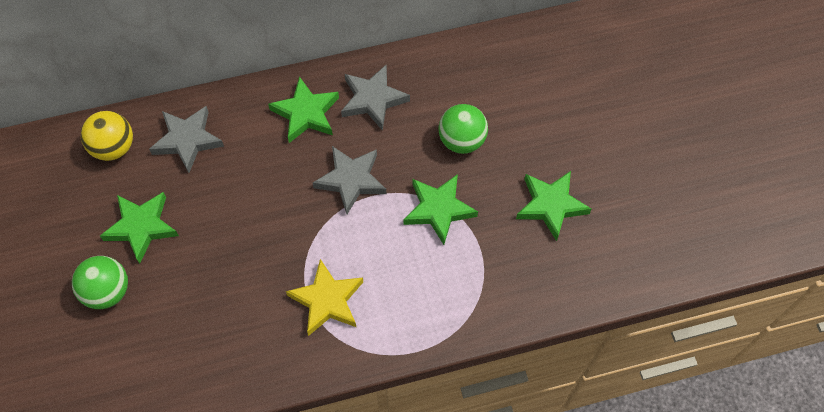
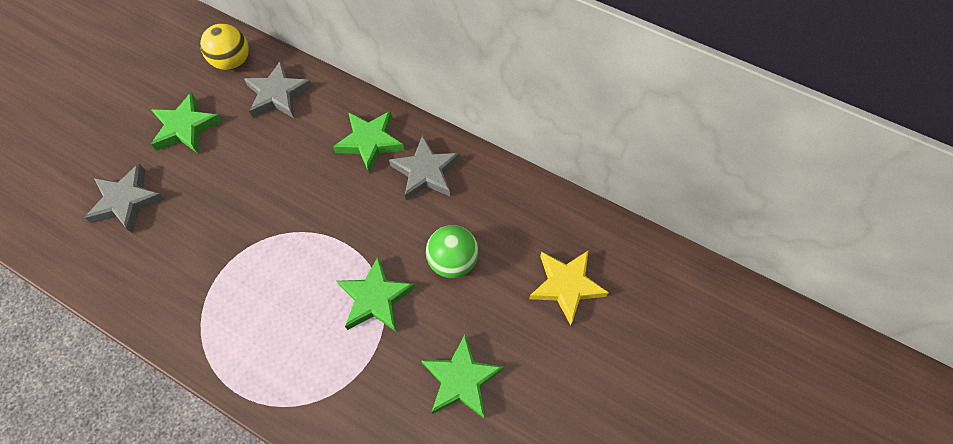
camera: 45 degrees right, 0 degrees up
green ball [72,256,128,309] -> none
yellow star [286,259,363,336] -> yellow star moved to [529,250,609,325]
grey star [313,146,386,214] -> grey star moved to [85,164,165,233]

